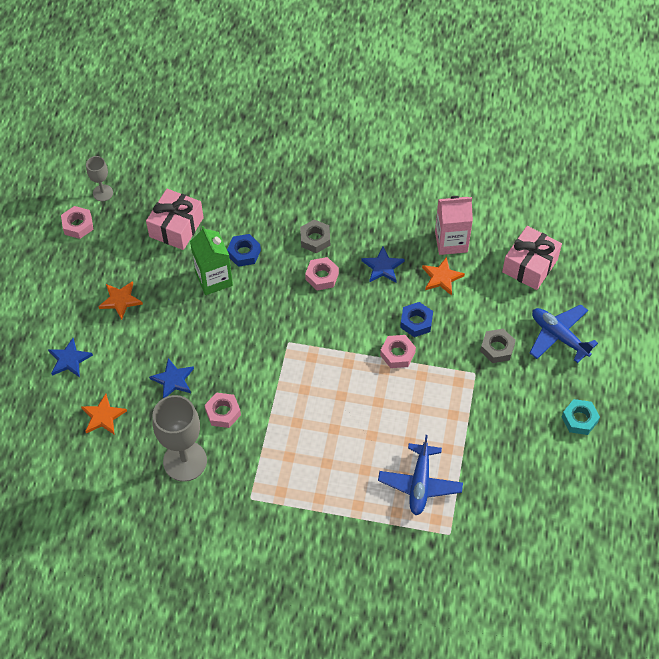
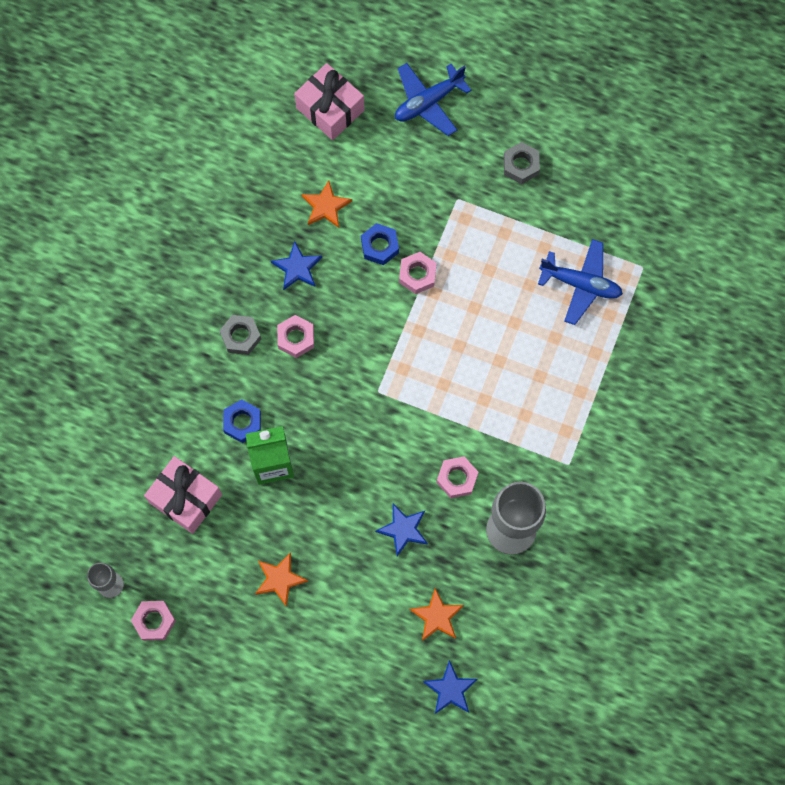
camera: 80 degrees left, 15 degrees up
blue star [48,338,93,378] -> blue star moved to [423,660,478,714]
pink carton [435,196,473,255] -> none
grey nut [480,329,516,363] -> grey nut moved to [504,142,540,184]
turquoise nut [562,399,600,435] -> none

